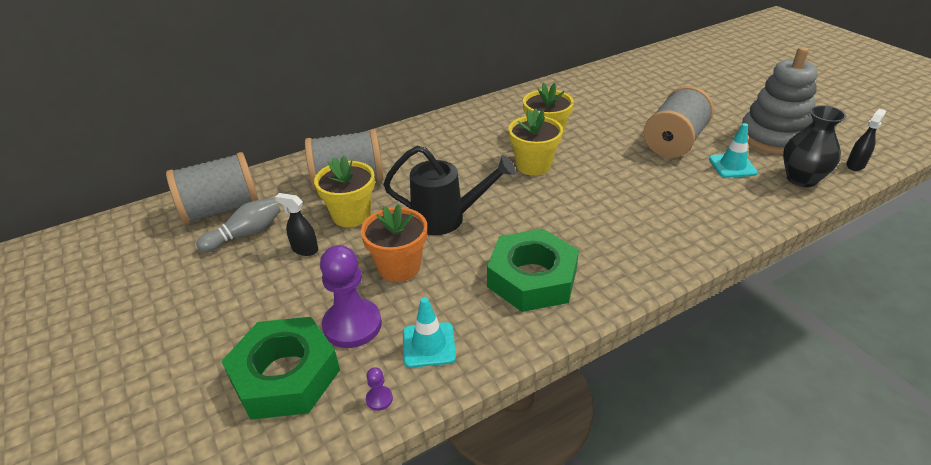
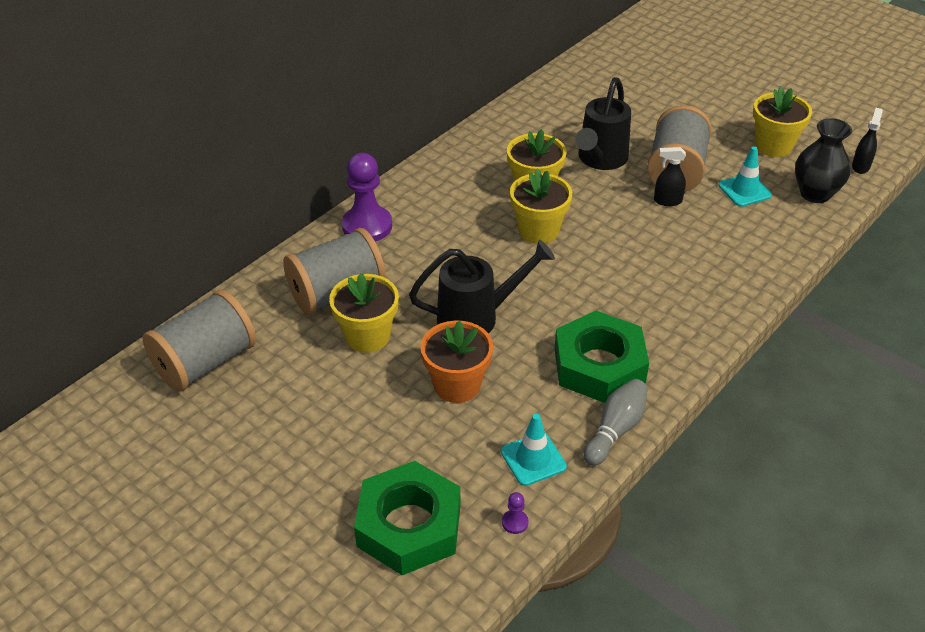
camera: 20 degrees left, 5 degrees up
grey bowling pin [196,198,281,252] -> grey bowling pin moved to [583,379,648,466]
black spray bottle [275,193,318,256] -> black spray bottle moved to [654,147,686,206]
purple pawn [320,245,382,348] -> purple pawn moved to [342,153,392,242]
grey stacking toy [742,47,818,154] -> yellow flower pot [753,87,812,157]
none -> black watering can [575,77,631,170]

